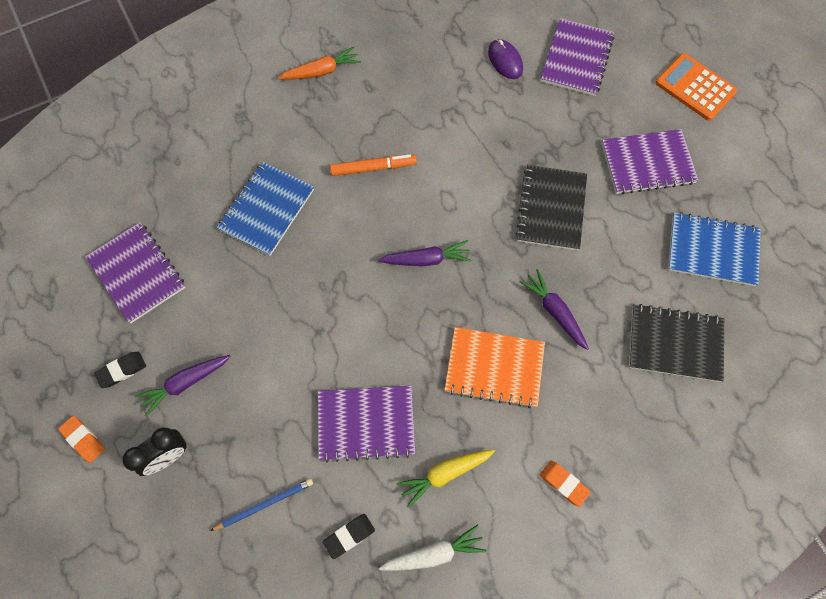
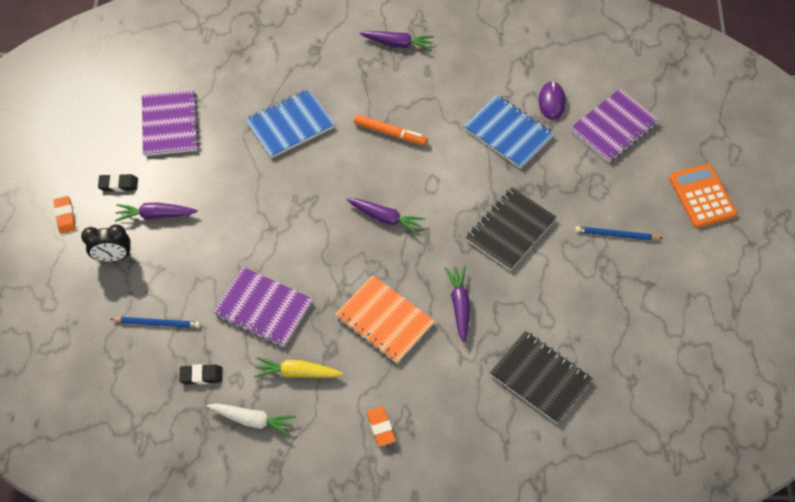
camera: 30 degrees right, 10 degrees down
orange carrot [278,47,361,80] -> purple carrot [360,31,434,51]
purple notebook [602,129,698,194] -> blue pencil [575,226,663,240]
blue notebook [668,212,761,286] -> blue notebook moved to [463,95,554,169]

